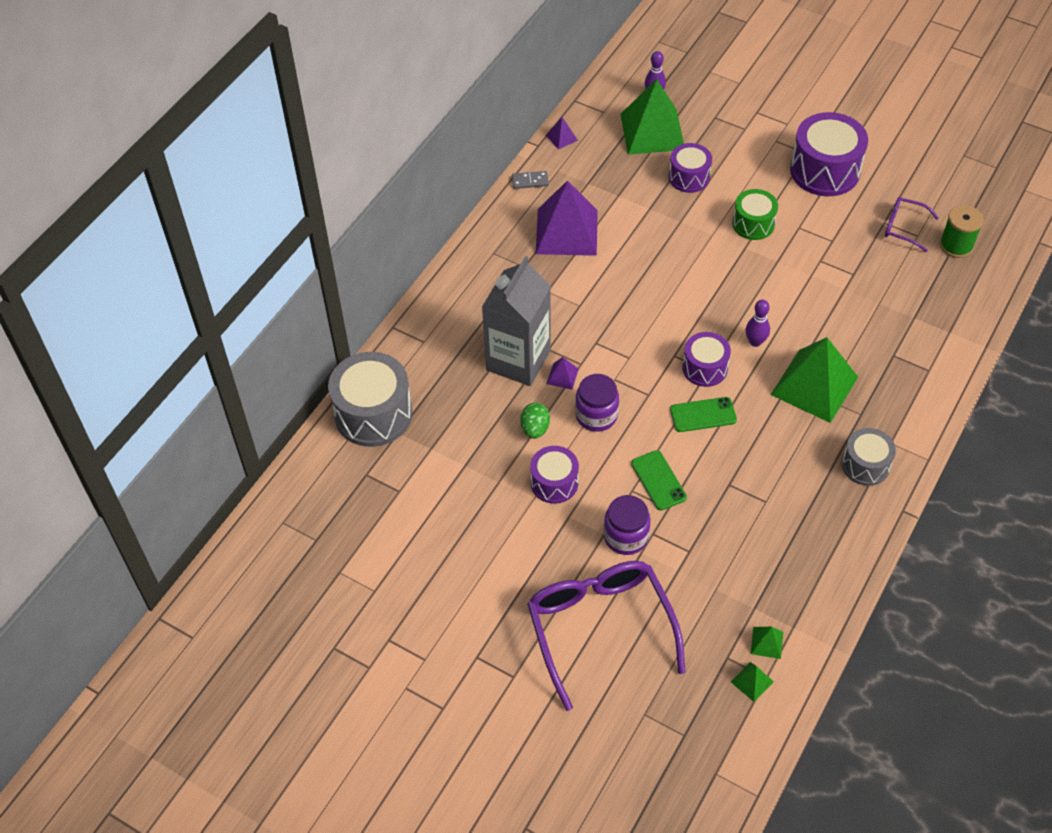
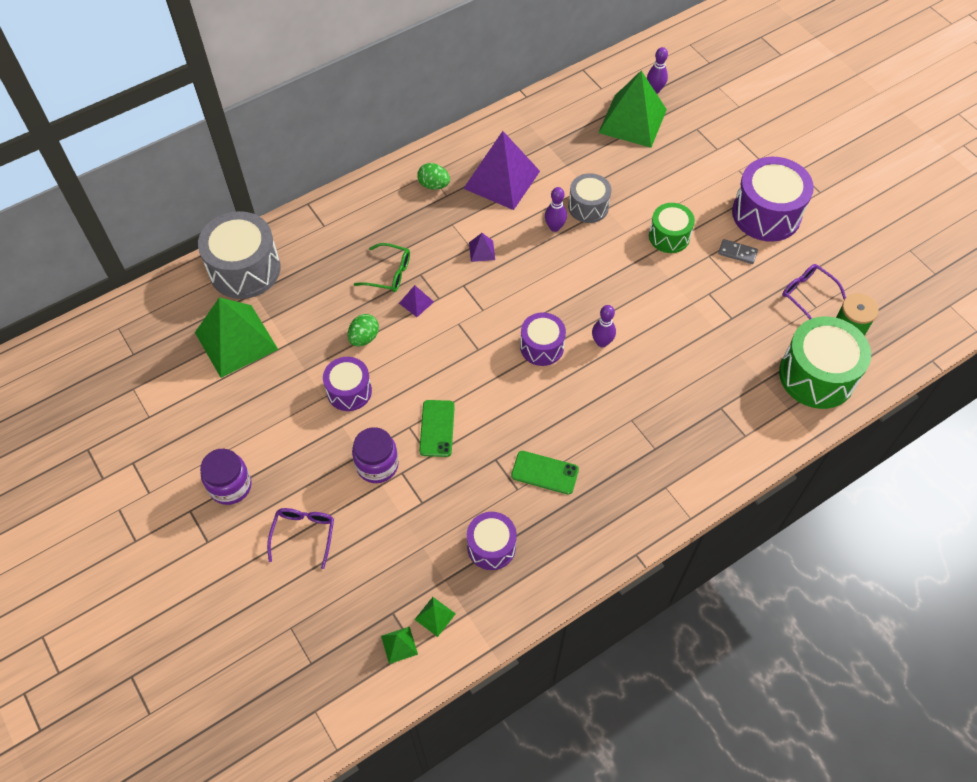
camera: 25 degrees right, 5 degrees up
grey carton [482,256,551,386] -> green glasses [354,243,410,292]
grey domino [512,171,549,189] -> grey domino moved to [718,239,758,264]
purple glasses [527,561,686,711] -> purple glasses [267,508,334,569], size x0.47
purple pyramid [546,117,578,149] -> purple pyramid moved to [469,233,495,262]
purple jar [575,374,619,432] -> purple jar moved to [200,449,252,505]
purple drum [669,143,712,193] -> purple drum moved to [467,512,517,570]
green phone [670,397,737,432] -> green phone moved to [511,451,579,495]
green pyramid [771,337,858,423] -> green pyramid moved to [195,297,278,378]
grey drum [842,428,896,486] -> grey drum moved to [568,173,611,223]
none -> green egg [417,163,450,190]
none -> purple bowling pin [545,187,567,232]
none -> green drum [779,317,871,409]

